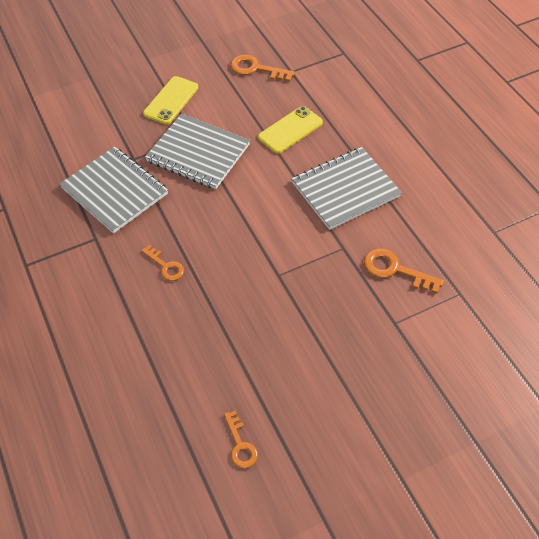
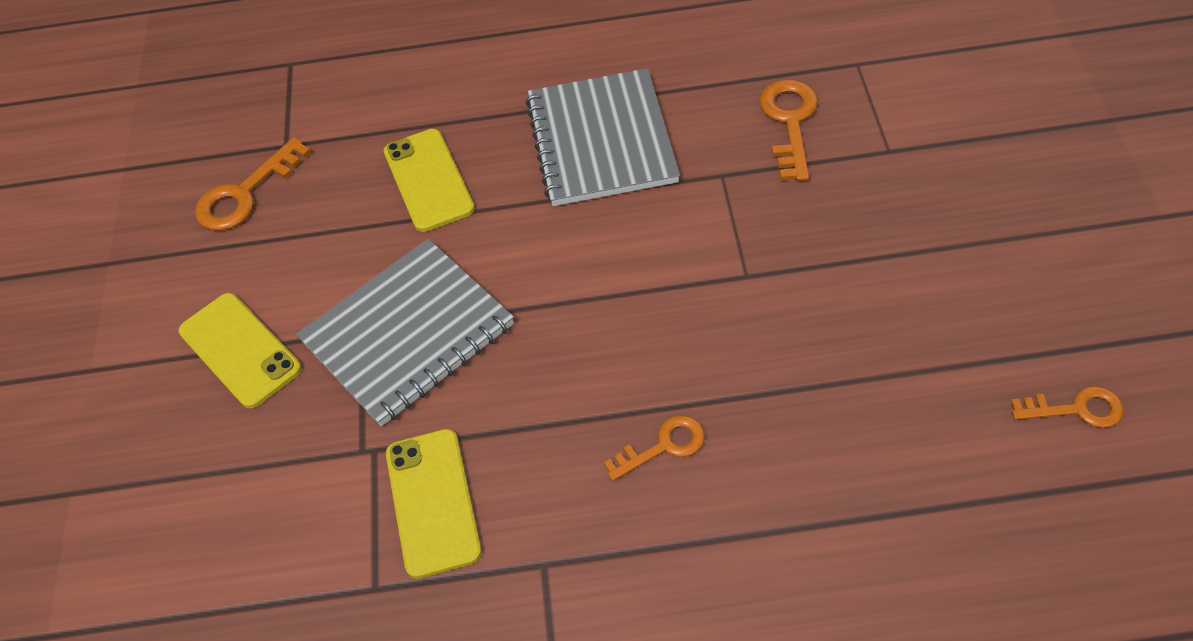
camera: 65 degrees left, 0 degrees up
grey notebook [60,147,168,234] -> yellow phone [386,429,482,579]
orange key [364,248,444,293] -> orange key turned 135 degrees clockwise [759,79,818,181]

